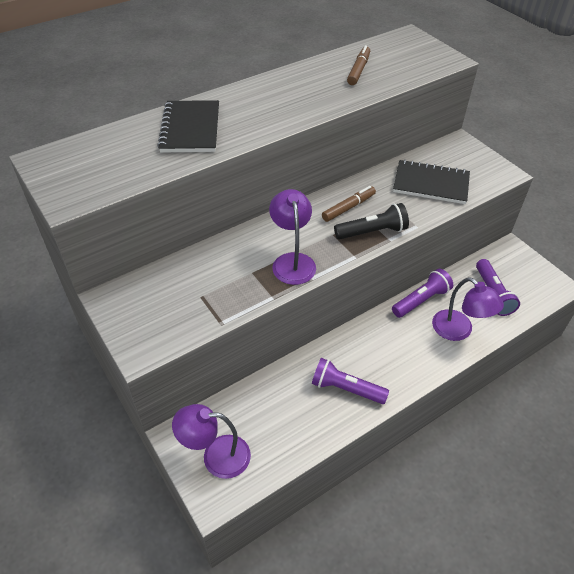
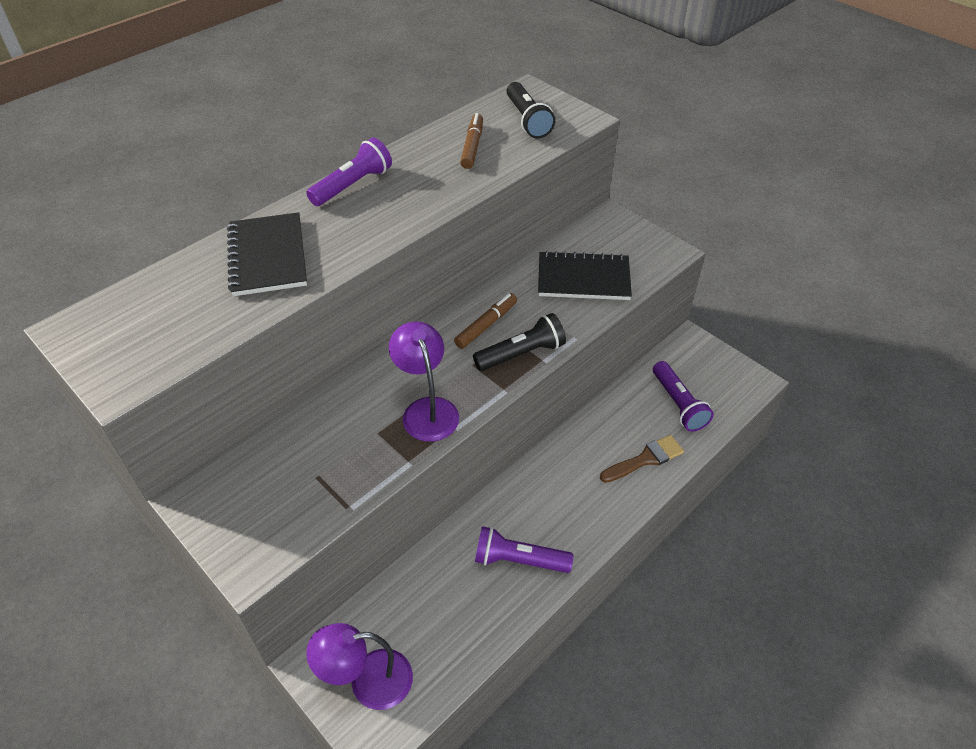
camera: 10 degrees left, 0 degrees up
purple flashlight [392,269,453,318] -> purple flashlight moved to [306,138,392,206]
purple lamp [432,277,504,341] -> brown brush [600,435,684,483]
none -> black flashlight [506,82,555,138]

